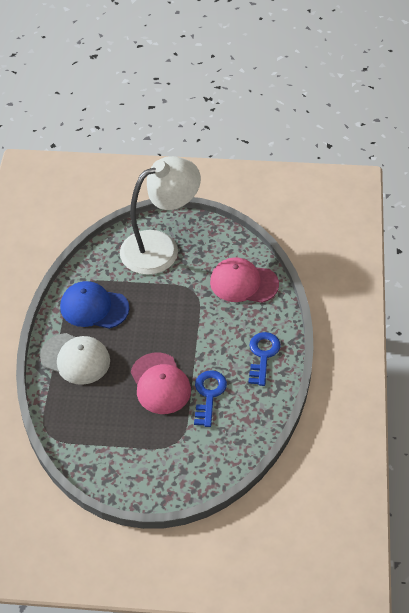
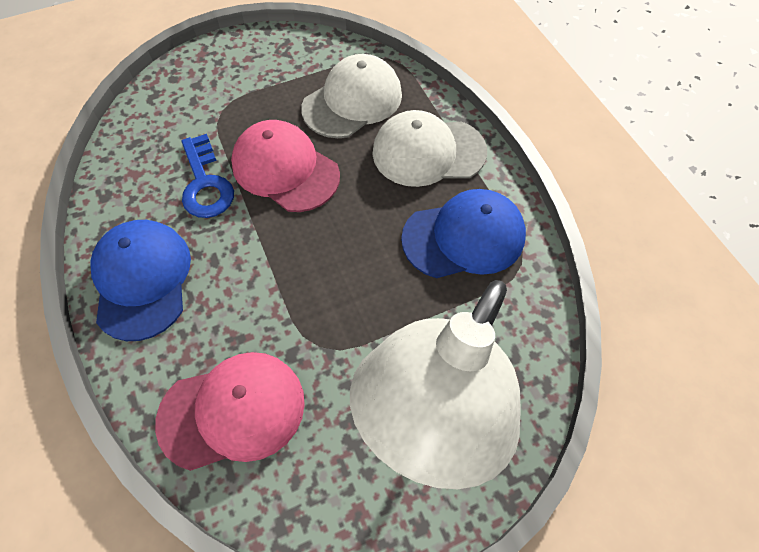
camera: 150 degrees right, 10 degrees up
blue key [248,332,281,386] -> blue cap [90,220,191,341]
none -> white cap [301,54,402,138]

